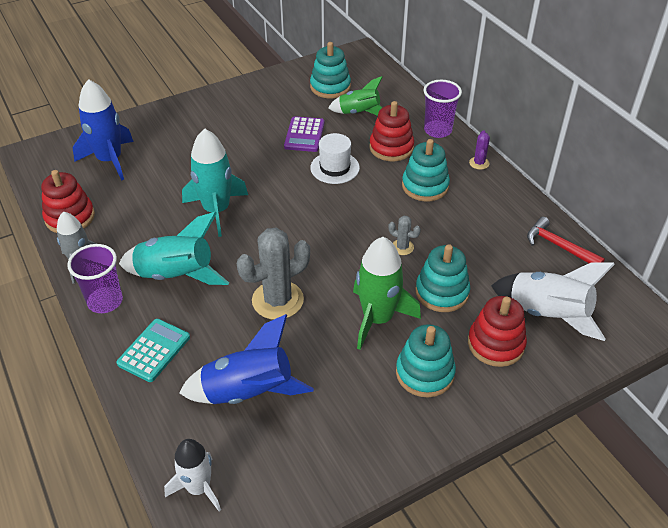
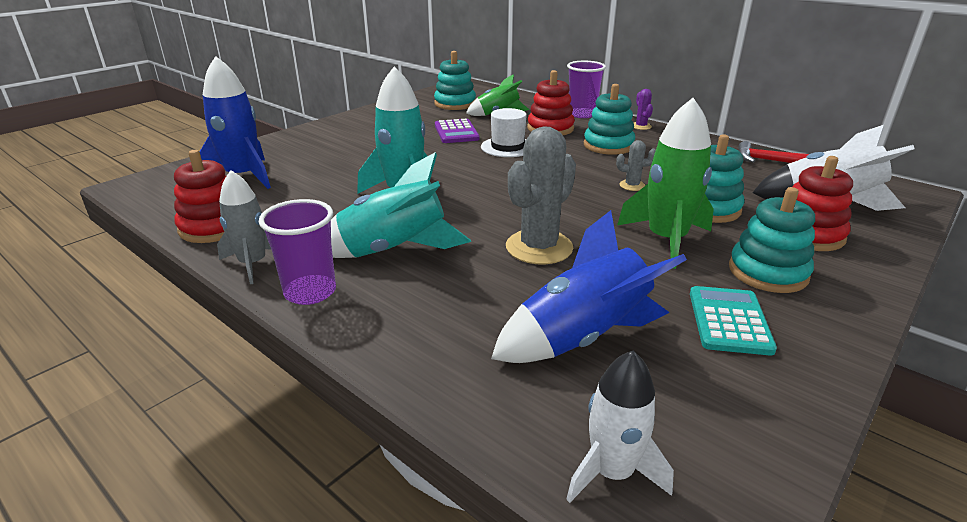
camera: 20 degrees left, 15 degrees down
turquoise calculator [116,319,190,382] -> turquoise calculator moved to [690,286,777,355]

